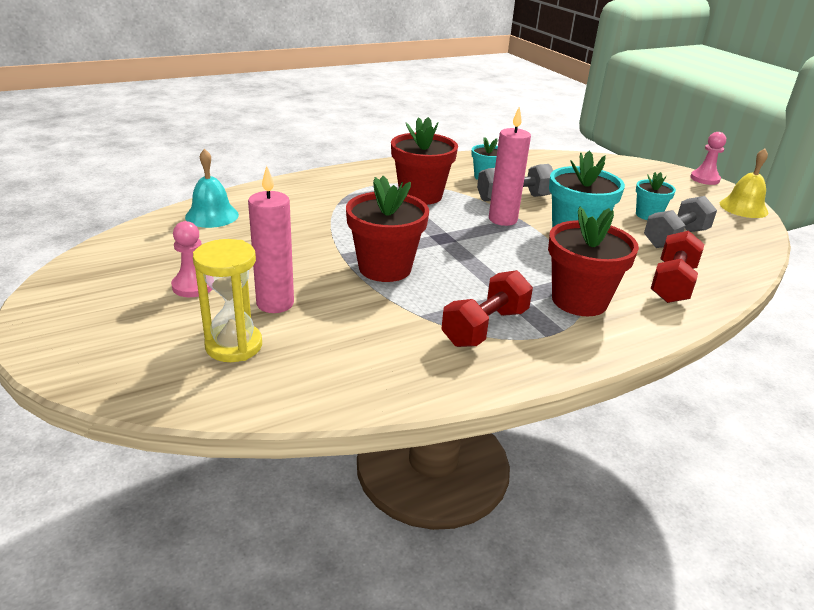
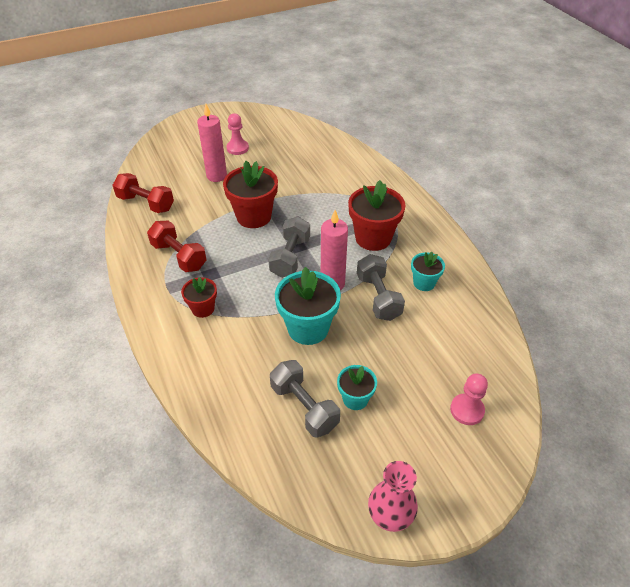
camera: 95 degrees right, 15 degrees up
turquoise bell [185,149,239,228] -> none
yellow hourglass [193,239,262,362] -> none
red flower pot [548,207,639,316] -> red flower pot [181,277,217,318], size x0.56
red dumbbell [650,231,704,303] -> red dumbbell moved to [112,173,174,213]
pink pawn [691,132,726,185] -> pink pawn moved to [450,373,488,425]
yellow bell [720,149,768,218] -> pink vase [368,461,418,532]
none -> grey dumbbell [268,216,310,278]

